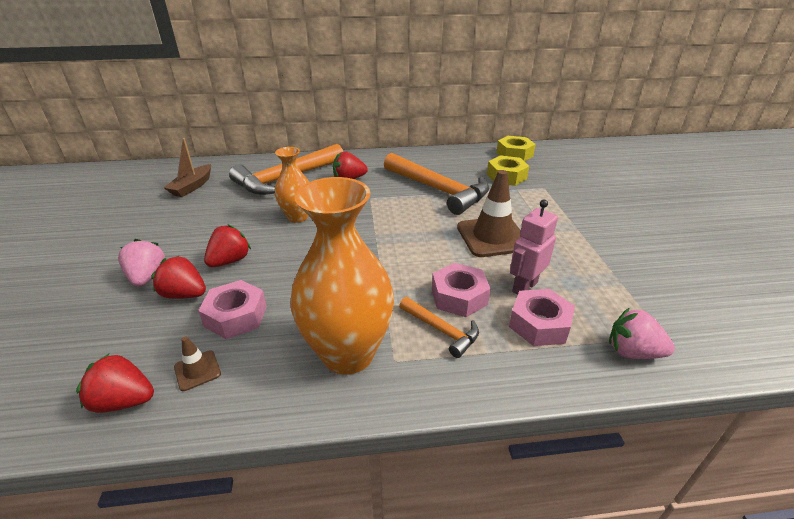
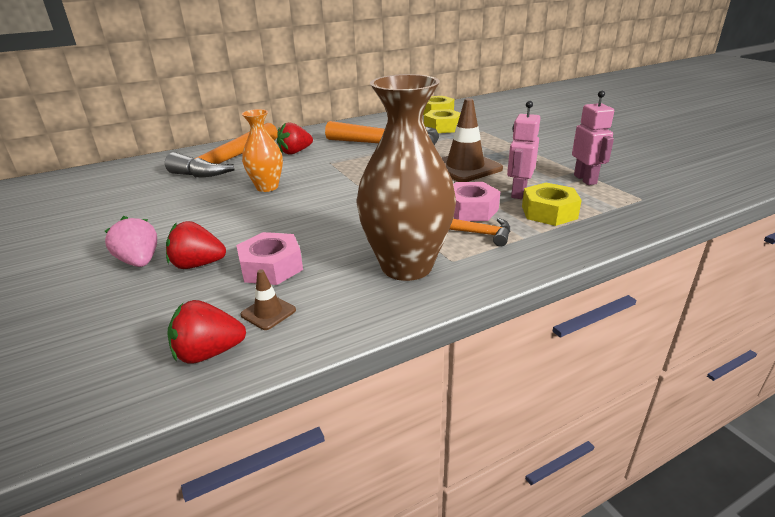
camera: 20 degrees left, 5 degrees down
brown boat [164,138,211,197] -> none
red strawberry [204,224,251,267] -> none
orange vase [290,177,394,375] -> brown vase [356,74,456,281]
pink nut [509,289,575,346] -> yellow nut [522,183,582,226]
pink strawberry [609,307,675,359] -> none
none -> pink robot [572,90,614,185]

